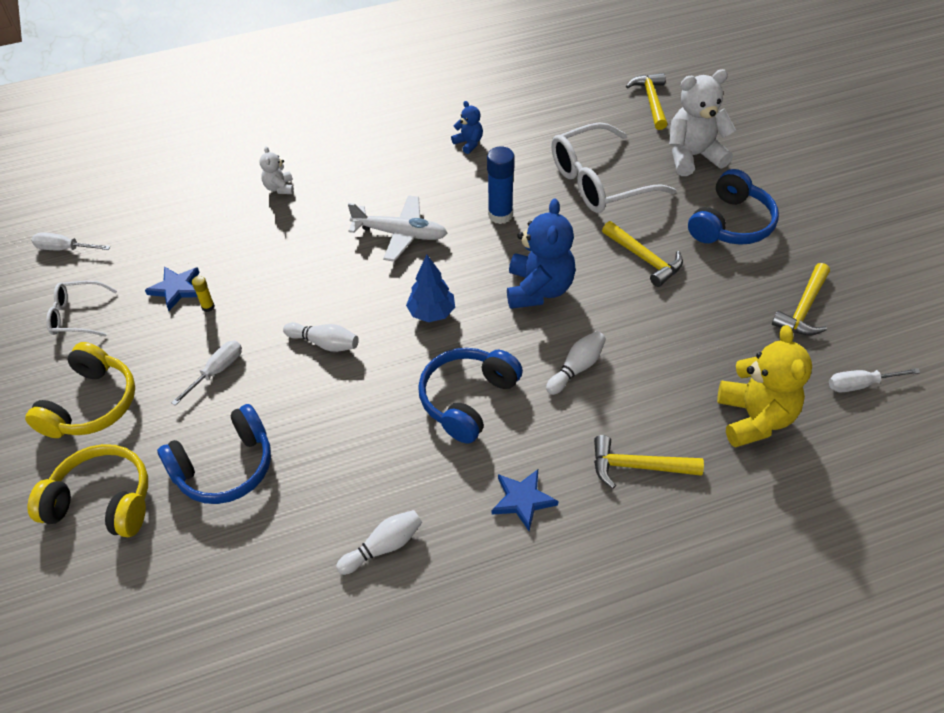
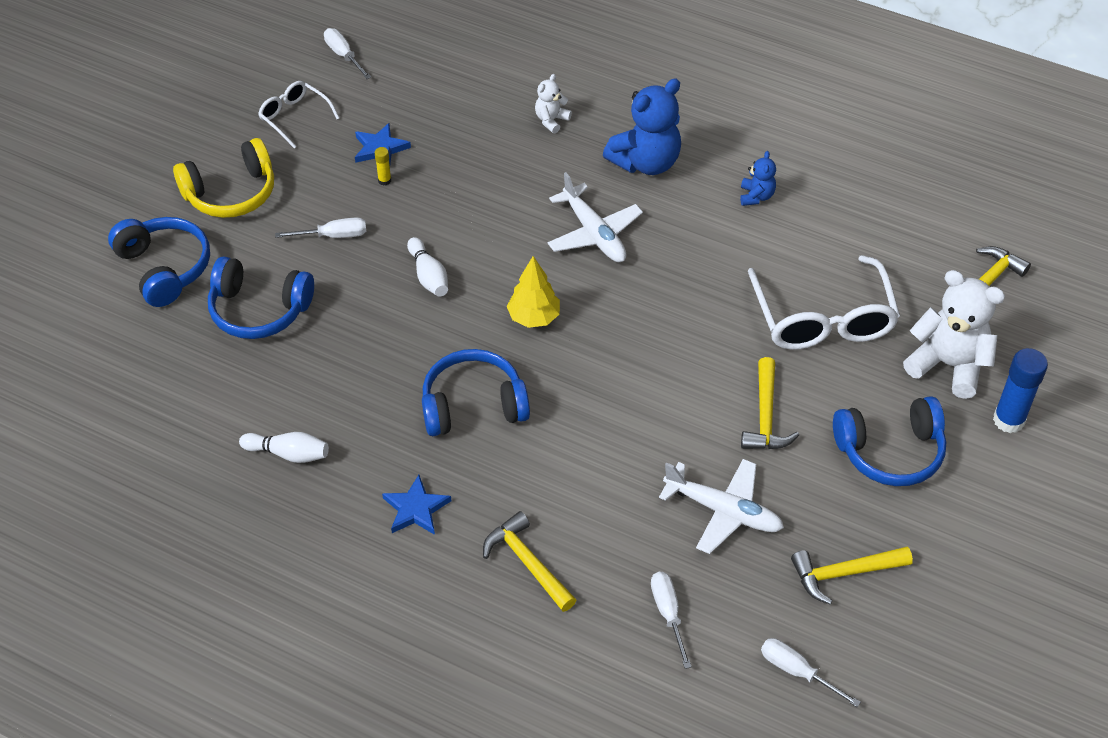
camera: 45 degrees right, 0 degrees up
yellow headphones [28,444,148,537] -> blue headphones [108,217,210,307]
blue tree [406,255,455,322] -> yellow tree [507,256,560,328]
blue glue stick [487,147,515,224] -> blue glue stick moved to [993,348,1048,433]
blue teddy bear [507,199,576,309] -> blue teddy bear moved to [603,79,681,175]
white bowling pin [546,331,606,395] -> none
white glasses [551,122,677,213] -> white glasses turned 120 degrees counterclockwise [748,255,900,350]
yellow teddy bear [717,325,812,448] -> white screwdriver [651,572,692,669]
none -> white plane [659,459,784,554]

